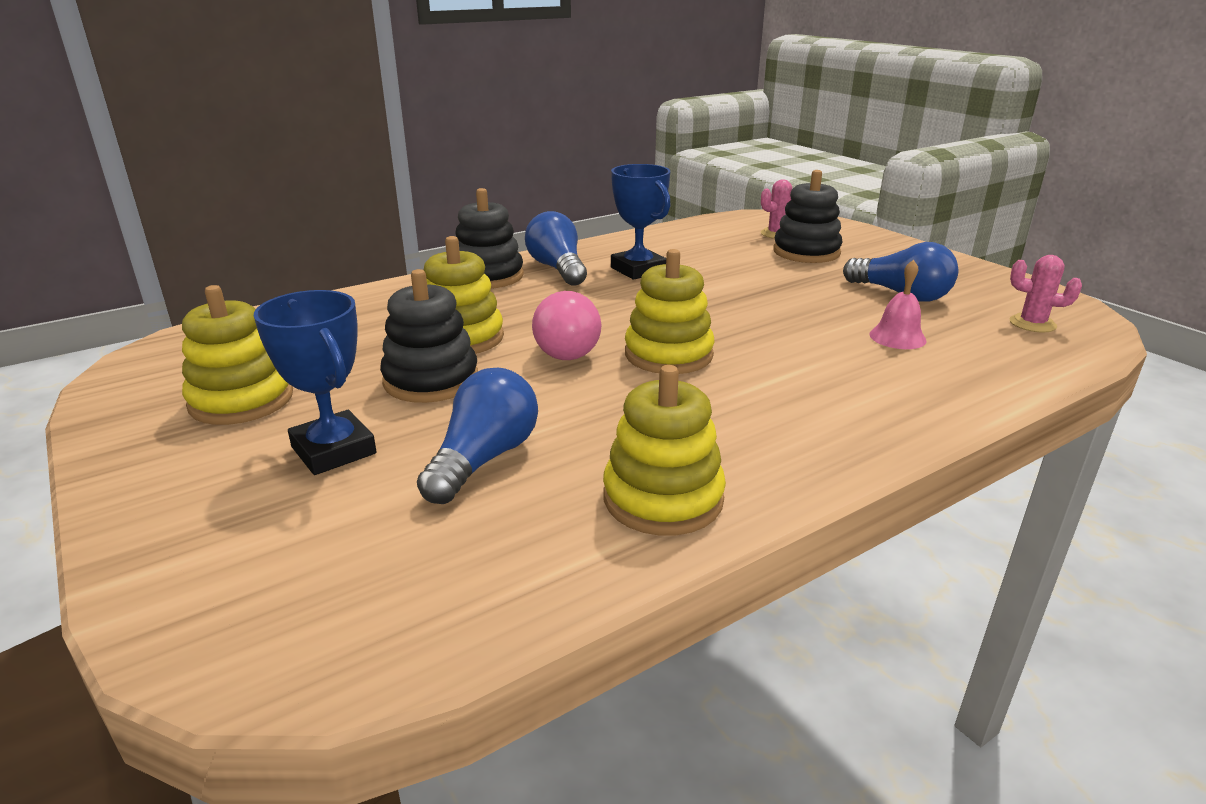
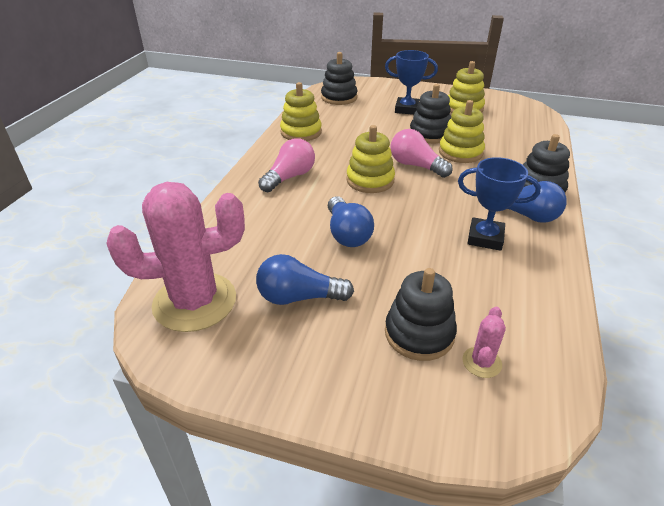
camera: 140 degrees right, 10 degrees up
blue light bulb [417,368,538,504] -> blue light bulb moved to [328,196,374,247]
pink bell [869,260,927,349] -> none
pink cactus [1009,255,1082,332] -> pink cactus [107,182,245,332], size x2.40
none -> pink light bulb [258,138,315,192]
none -> black stacking toy [321,52,358,105]

